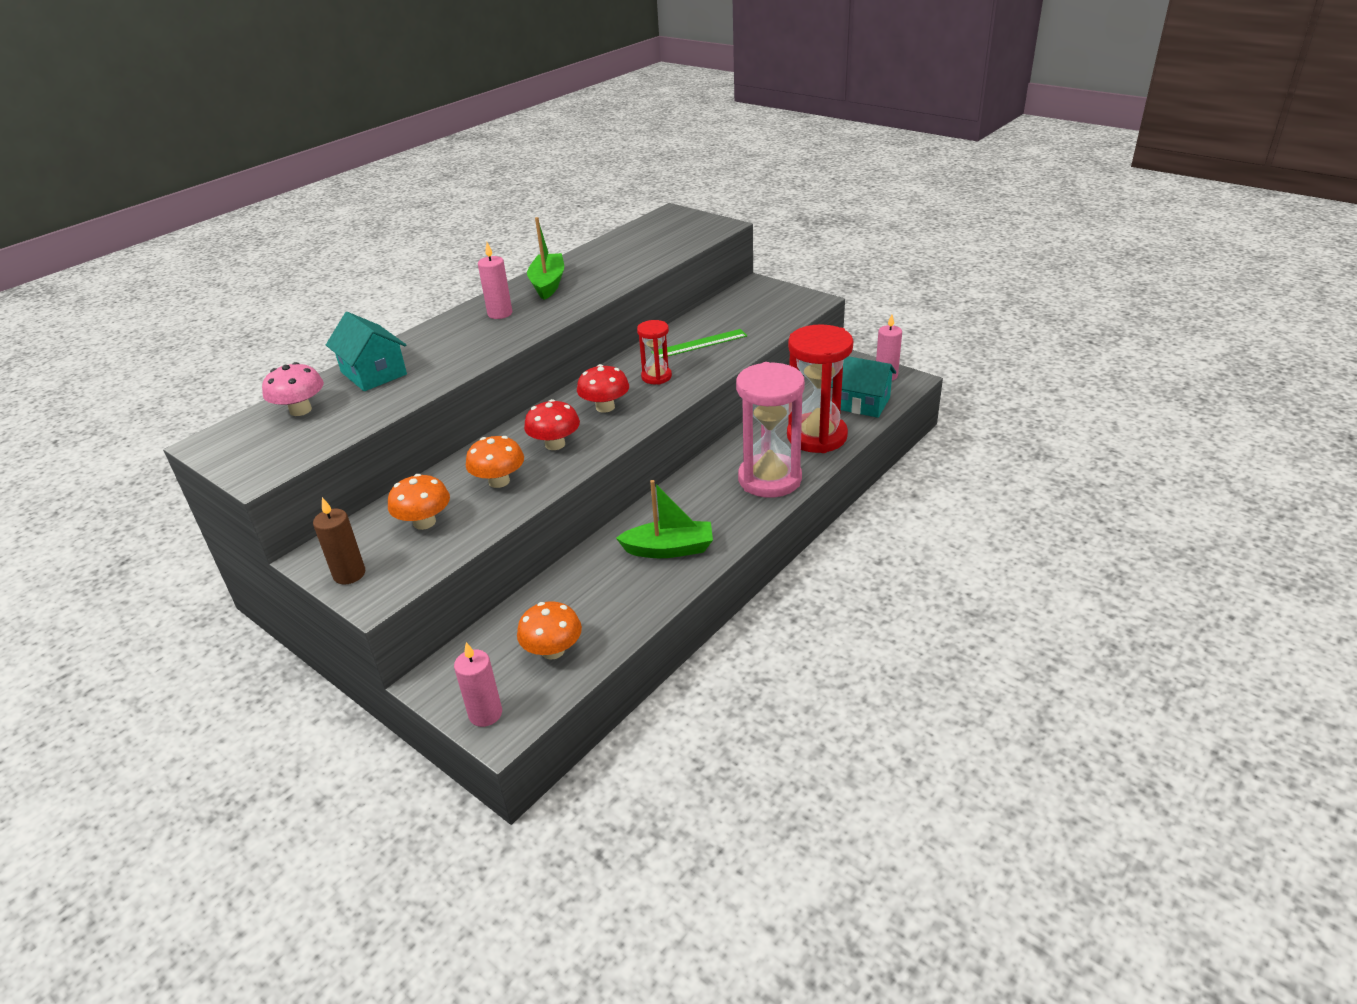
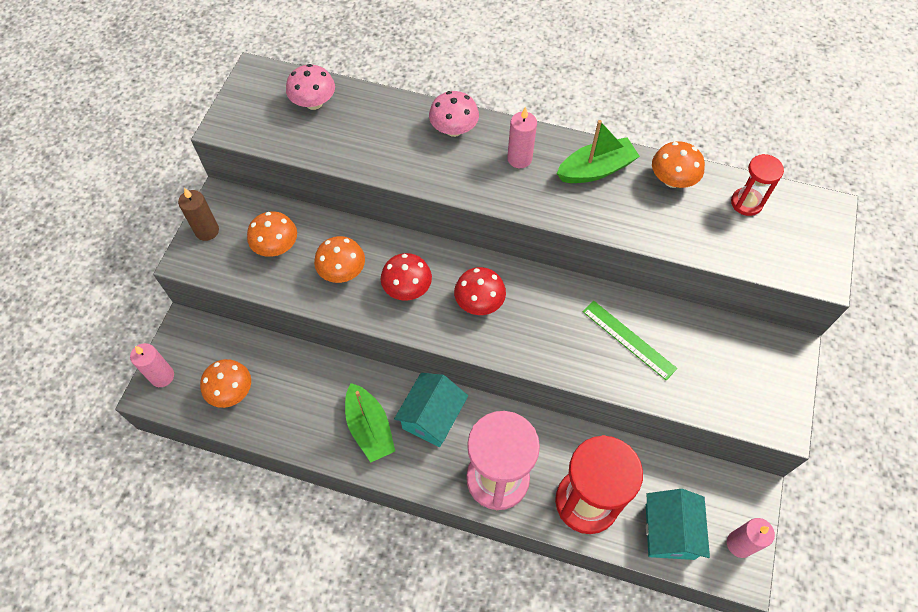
camera: 65 degrees right, 25 degrees up
turquoise house [326,312,407,391] -> turquoise house moved to [394,373,468,447]
red hourglass [637,320,672,385] -> red hourglass moved to [731,154,784,216]
none -> pink mushroom [429,91,479,137]
none -> orange mushroom [652,141,705,188]

